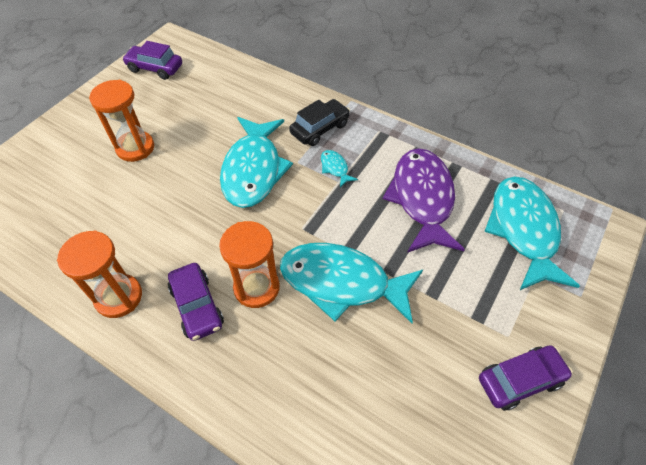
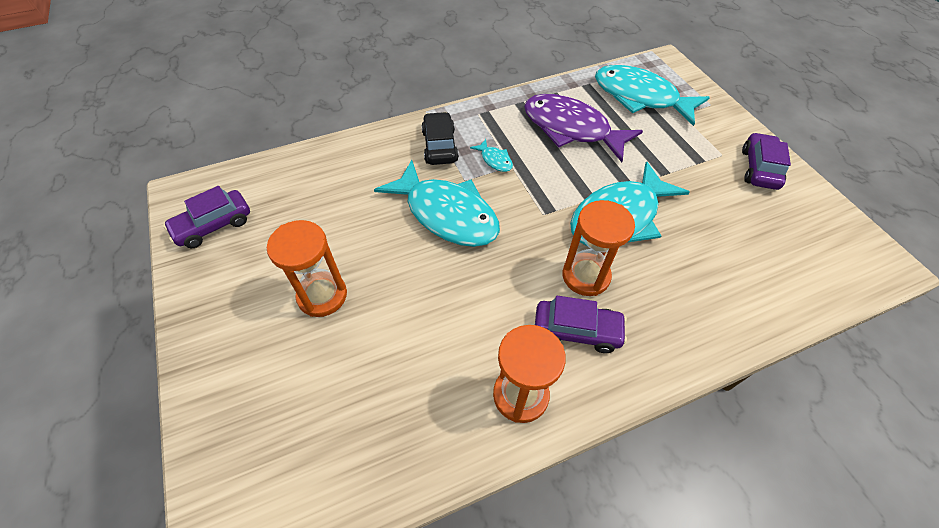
camera: 55 degrees left, 0 degrees up
turquoise fish [321,150,358,187] -> turquoise fish turned 135 degrees counterclockwise [470,139,513,172]

